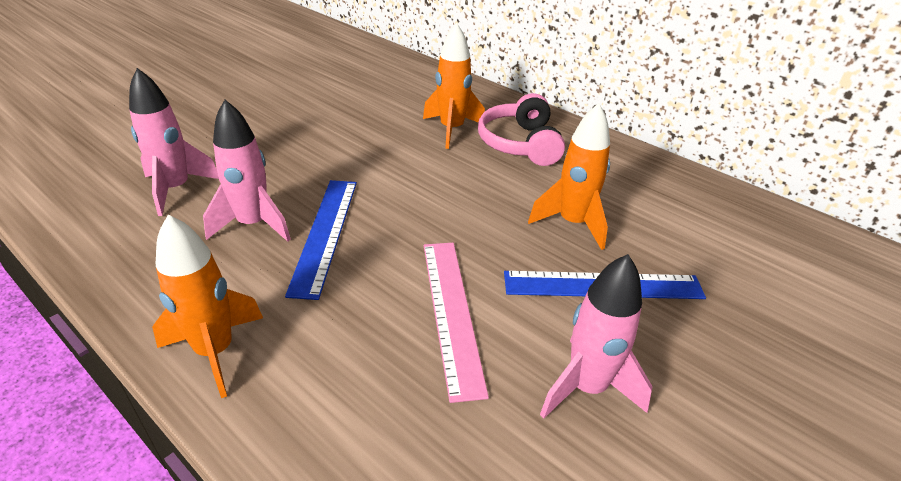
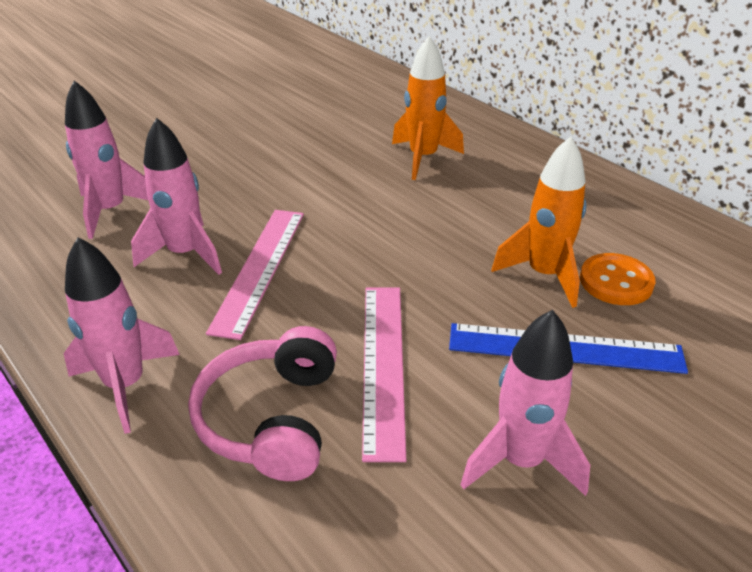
camera: 10 degrees right, 0 degrees up
orange rocket [152,215,263,398] -> pink rocket [63,237,180,434]
blue ruler [285,180,357,300] -> pink ruler [206,210,304,340]
pink headphones [478,93,565,166] -> pink headphones moved to [188,326,337,481]
none -> orange button [580,253,656,305]

